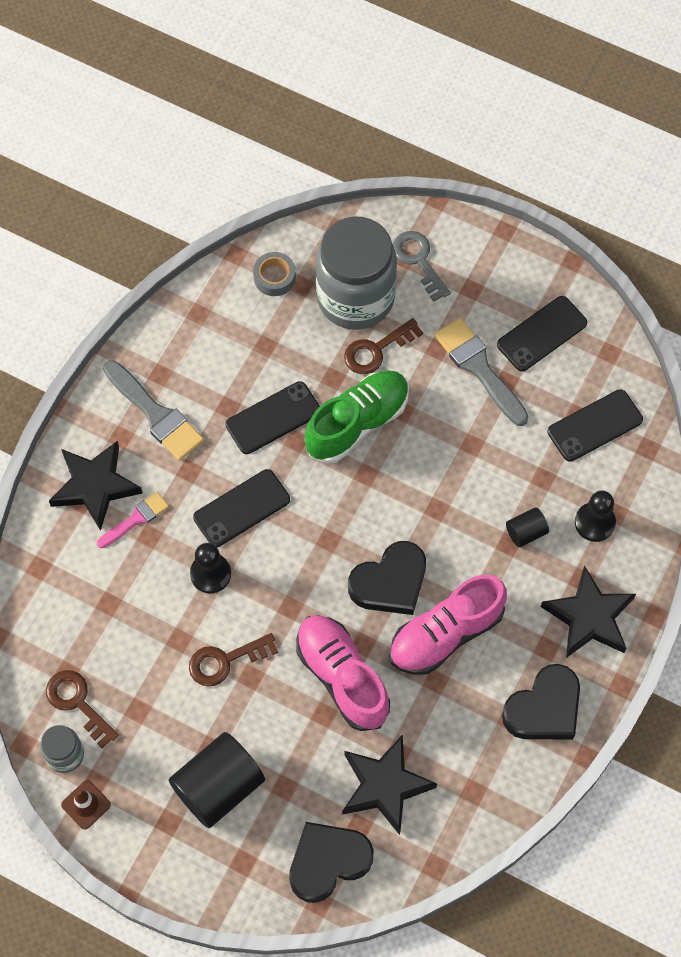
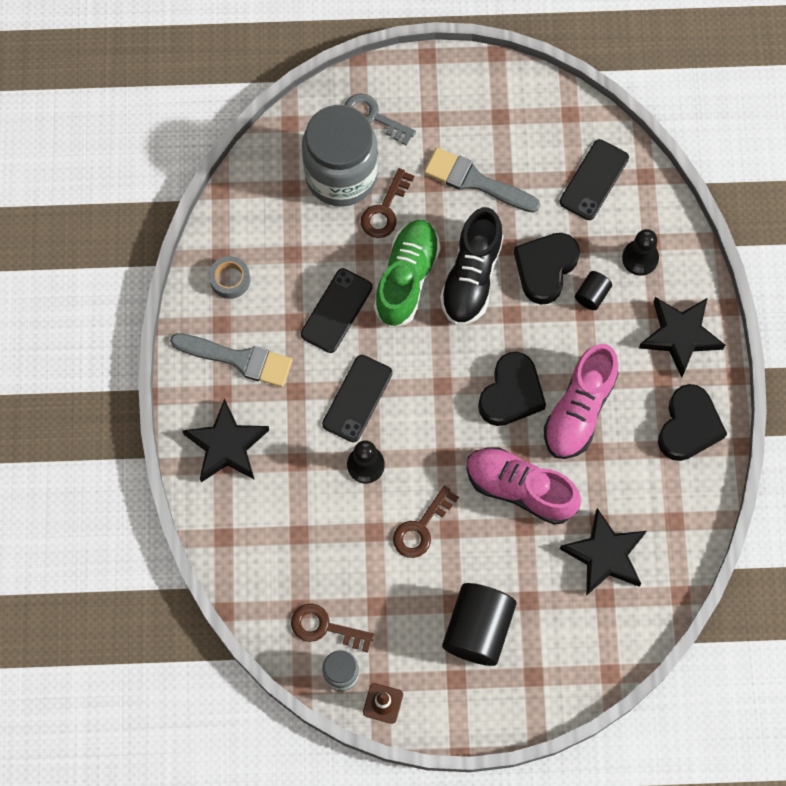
camera: 30 degrees left, 5 degrees up
pink brush [97,492,169,548] -> none
grey tape [253,252,296,296] -> grey tape moved to [209,256,250,299]
black heart [289,822,373,903] -> black heart moved to [514,233,580,304]
black phone [497,296,587,371] -> none
none -> black shoe [440,207,504,325]

